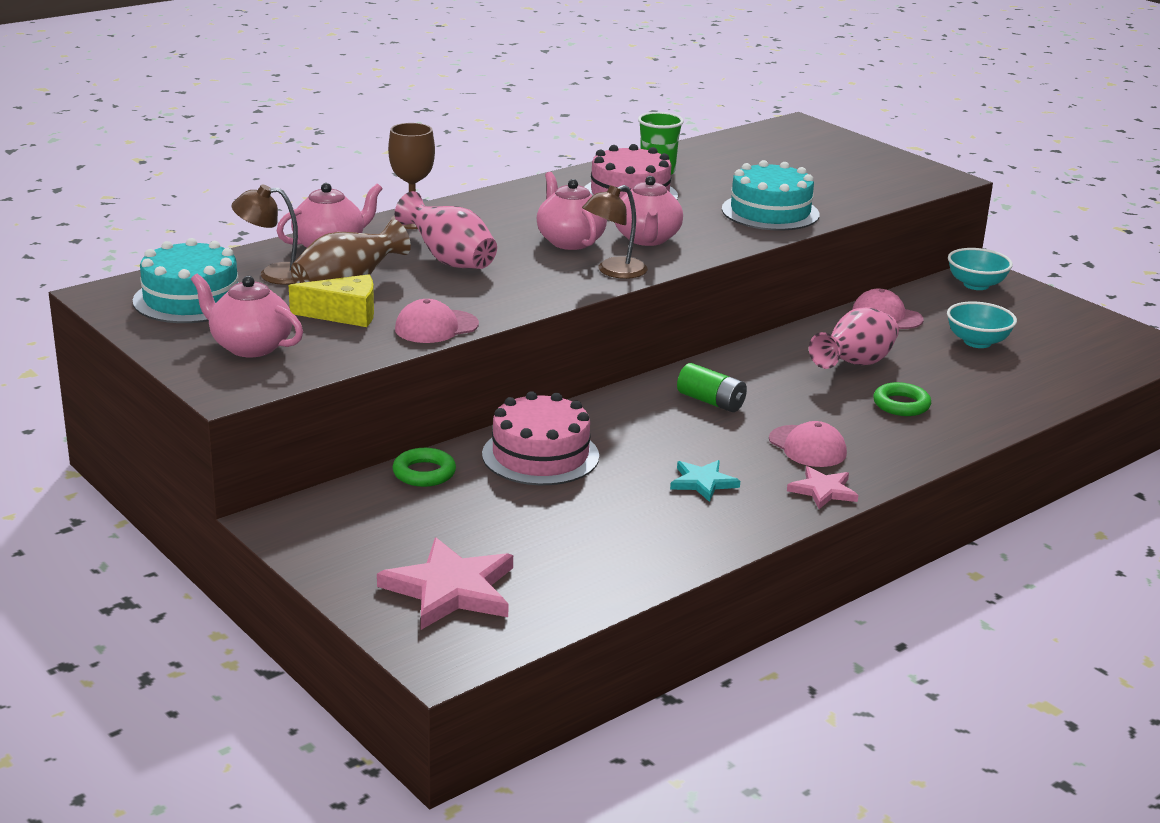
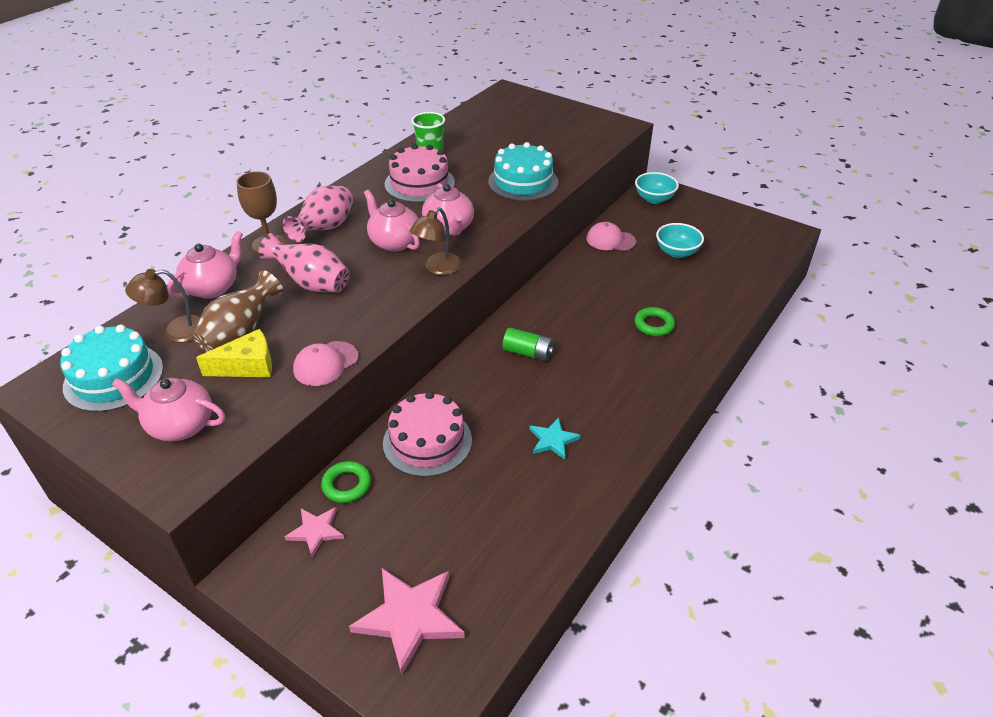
camera: 15 degrees left, 15 degrees up
pink cap [769,421,847,467] -> none
pink star [787,466,858,509] -> pink star moved to [285,507,344,557]
pink vase [809,307,899,369] -> pink vase moved to [283,186,353,242]

